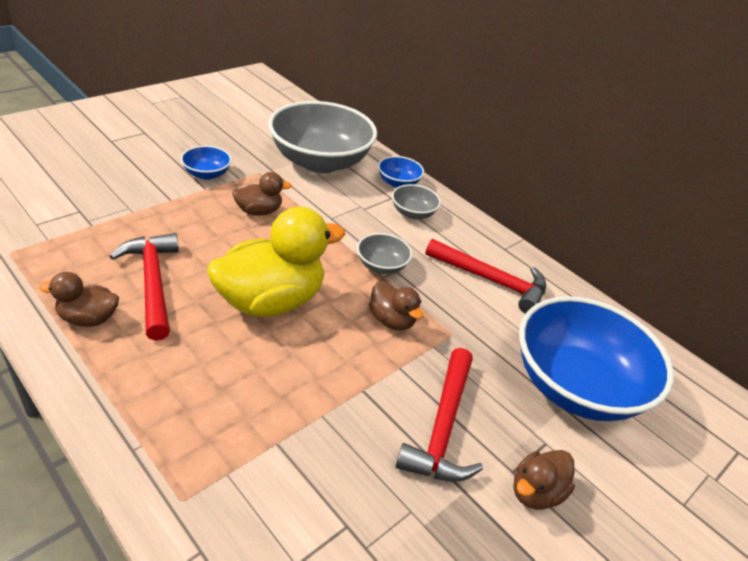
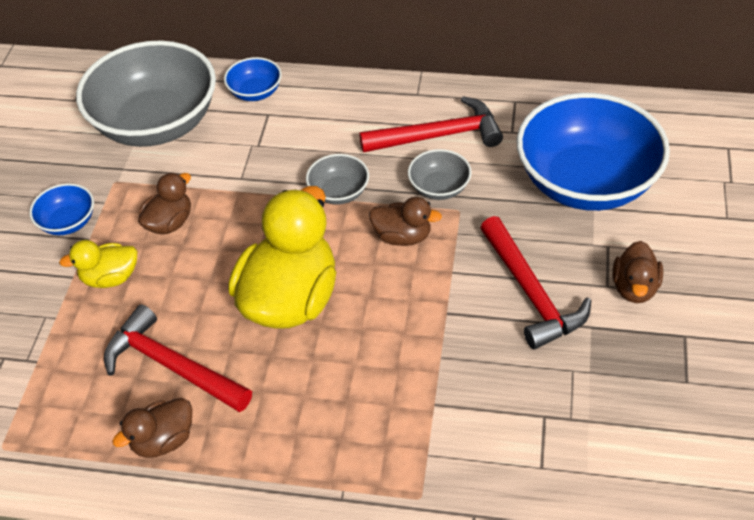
camera: 30 degrees left, 10 degrees up
grey bowl [392,184,441,219] -> grey bowl moved to [408,149,472,200]
none -> yellow duck [59,240,137,288]

